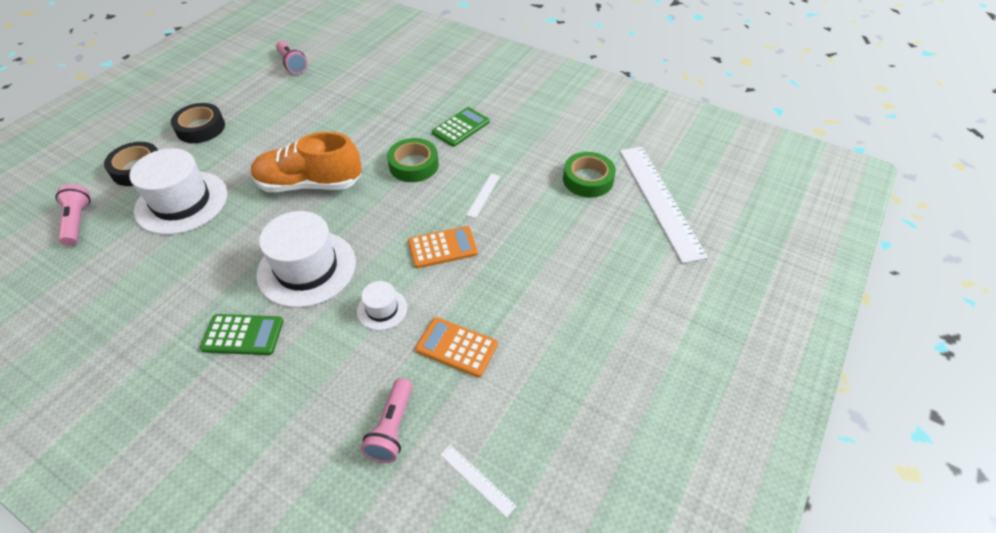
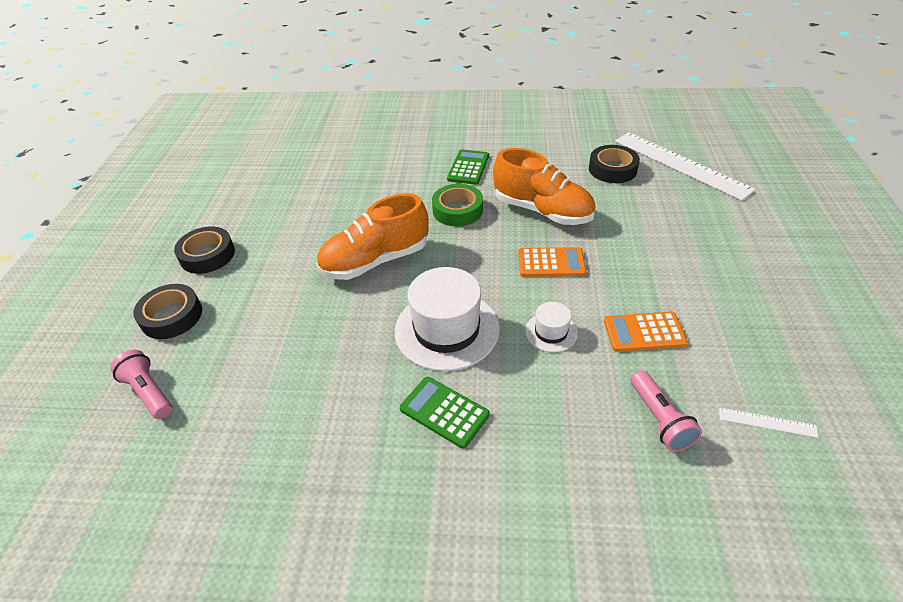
camera: 25 degrees left, 5 degrees down
white hat [129,148,227,235] -> none
green calculator [200,314,284,355] -> green calculator turned 120 degrees counterclockwise [400,377,490,449]
pink flashlight [276,41,307,74] -> none
orange calculator [408,226,478,268] -> orange calculator turned 45 degrees clockwise [518,247,586,277]
white ruler [466,174,500,218] -> orange shoe [493,148,595,225]
green tape [563,152,616,197] -> black tape [589,145,640,183]

